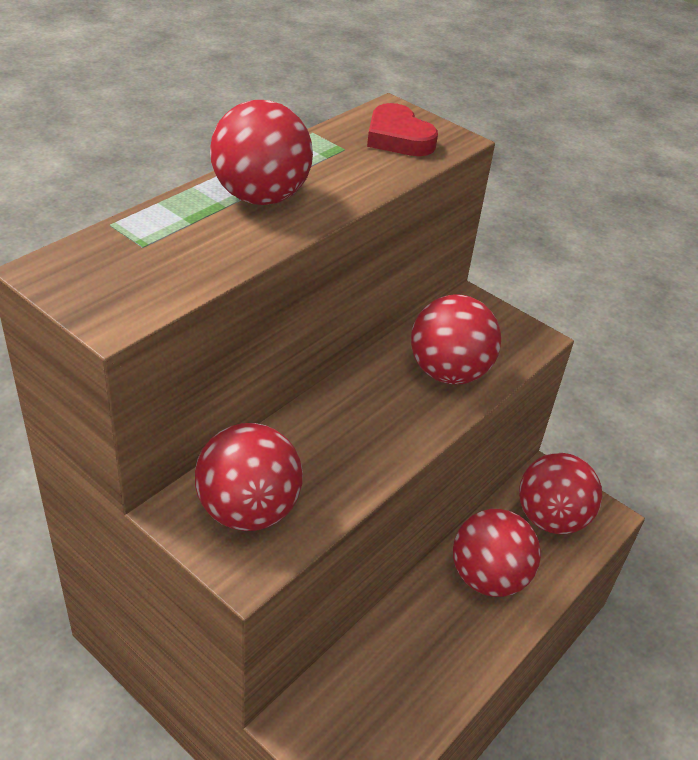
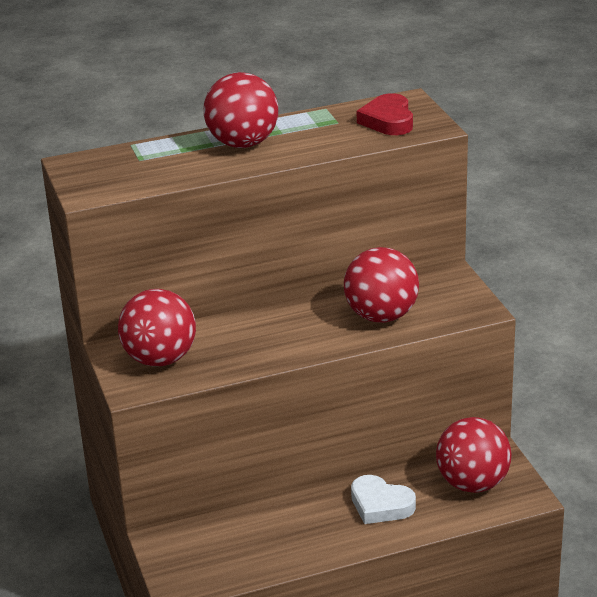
camera: 35 degrees right, 10 degrees down
red ball [453,509,541,597] -> white heart [351,475,416,524]

